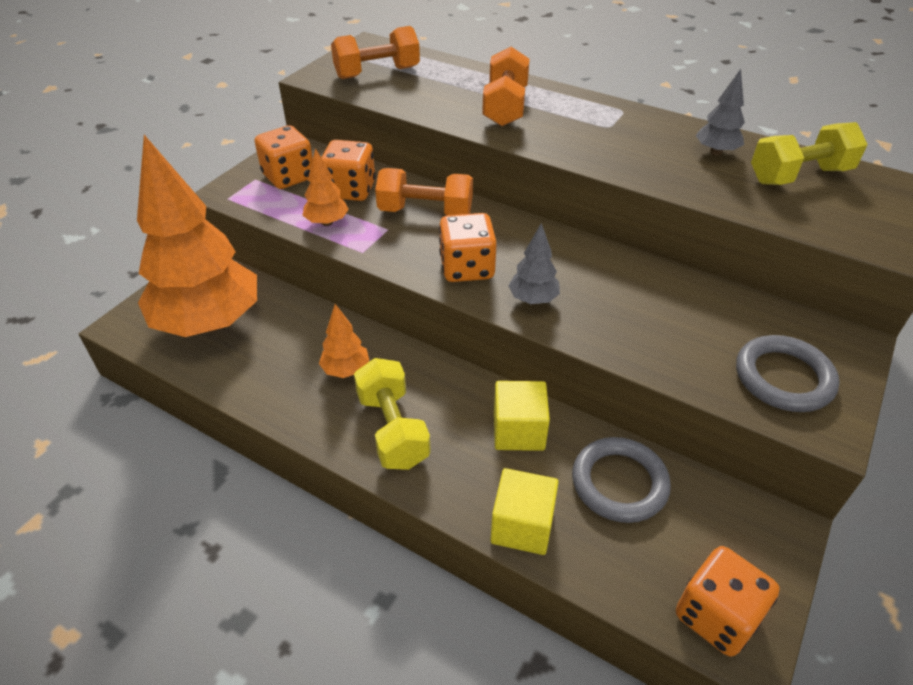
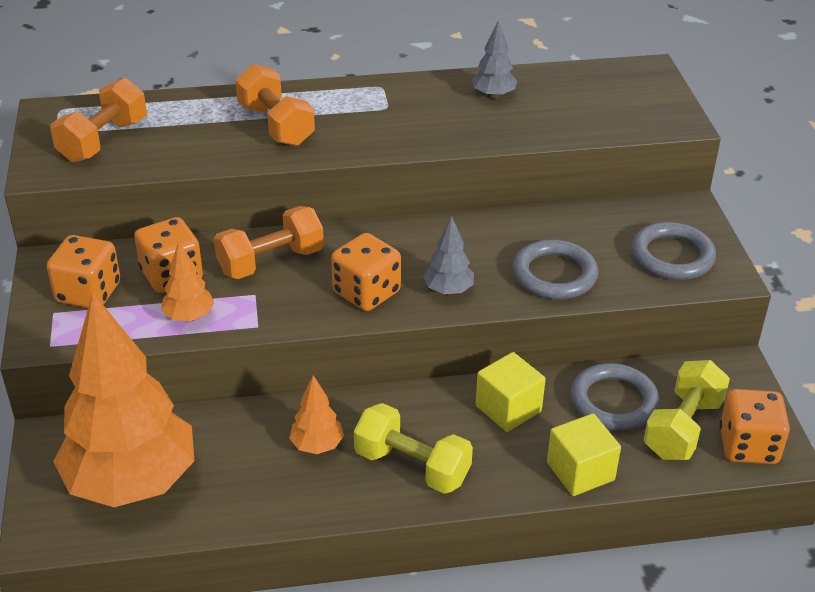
camera: 40 degrees left, 5 degrees down
yellow dumbbell [751,122,868,185] -> yellow dumbbell moved to [644,360,730,460]
none -> grey ring [513,239,598,300]

